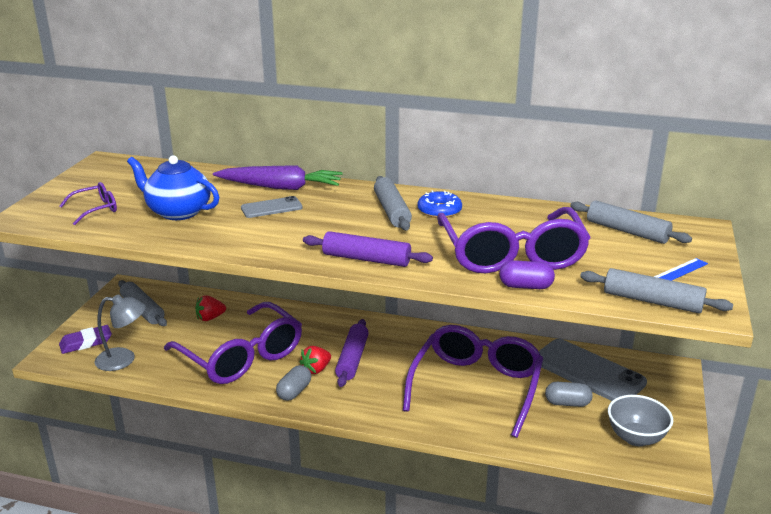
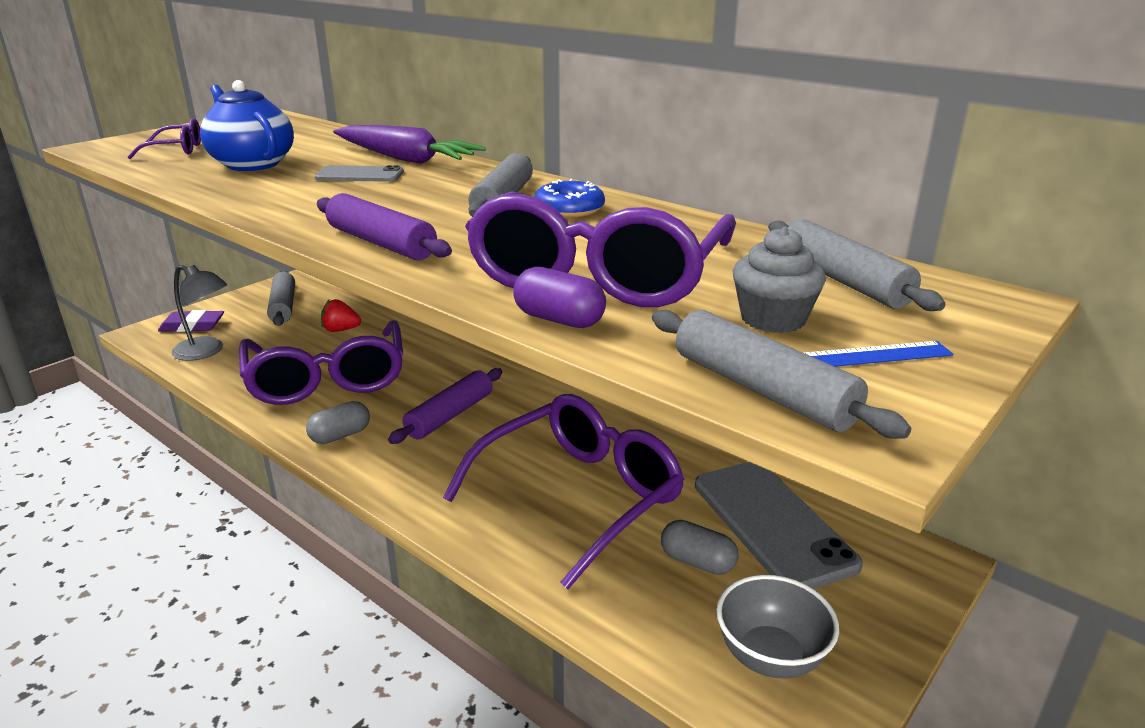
camera: 25 degrees right, 0 degrees up
red strawberry [299,346,331,374] -> none
none -> grey cupcake [733,227,826,333]

